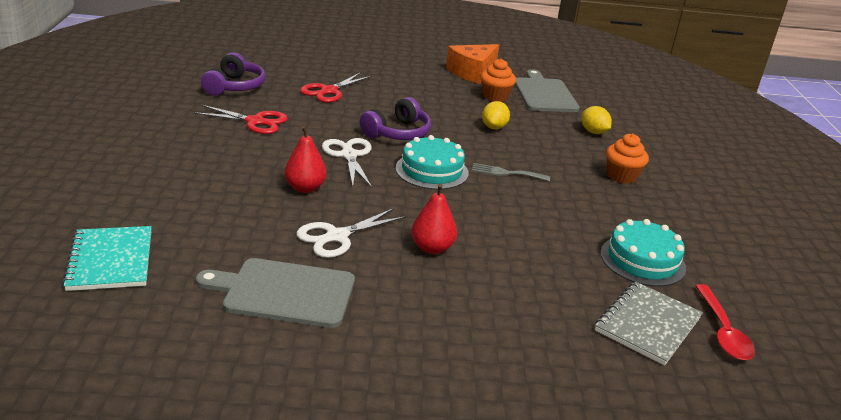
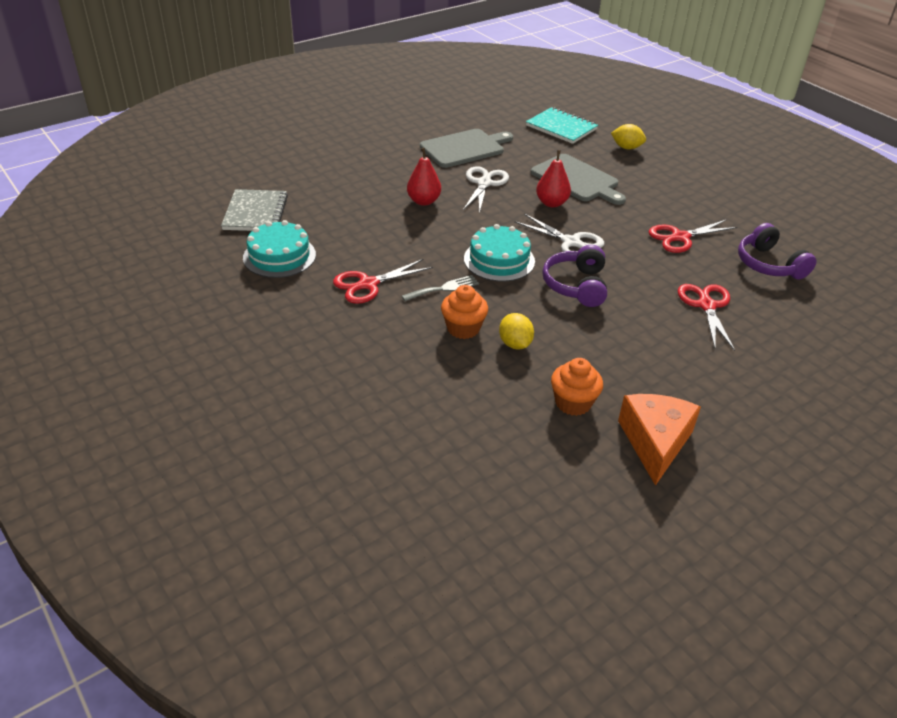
camera: 145 degrees right, 10 degrees up
grey cutting board [515,69,580,112] -> grey cutting board moved to [531,154,626,205]
yellow lemon [581,106,612,134] -> yellow lemon moved to [611,124,646,149]
orange cupcake [606,133,649,184] -> orange cupcake moved to [441,285,488,339]
red spoon [695,284,755,360] -> none
none -> red scissors [333,259,433,304]

